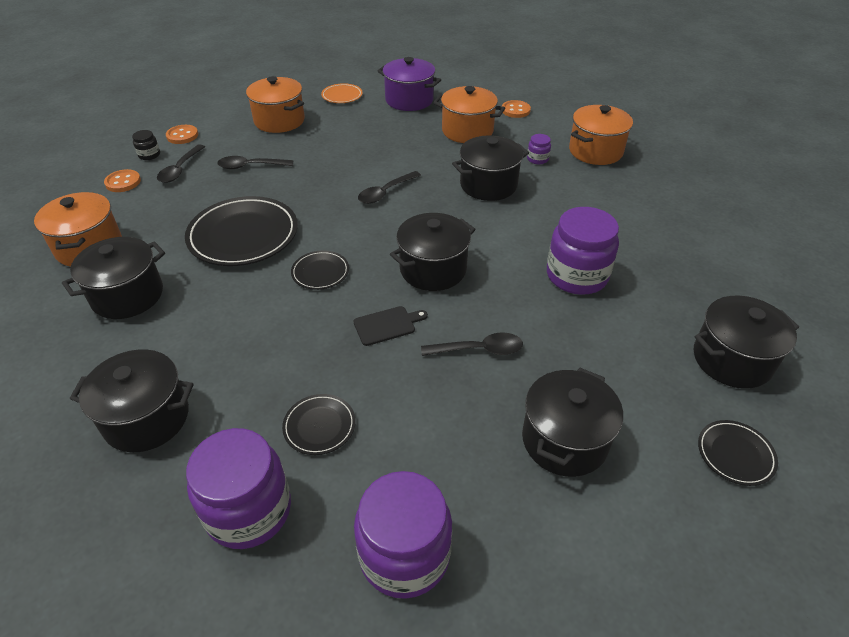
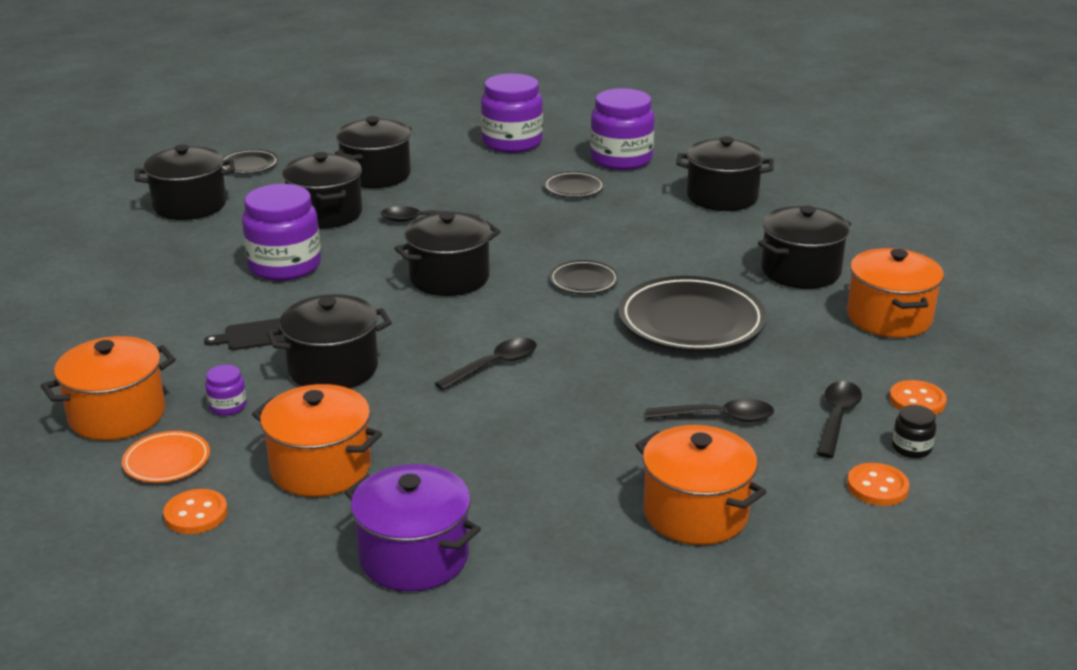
camera: 175 degrees left, 15 degrees down
orange plate [321,83,363,103] -> orange plate moved to [122,431,210,483]
black cutting board [354,306,428,346] -> black cutting board moved to [204,318,284,350]
none -> black pot [282,152,362,229]

